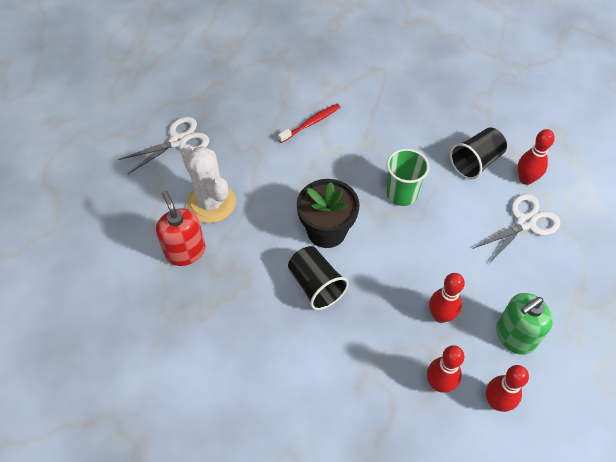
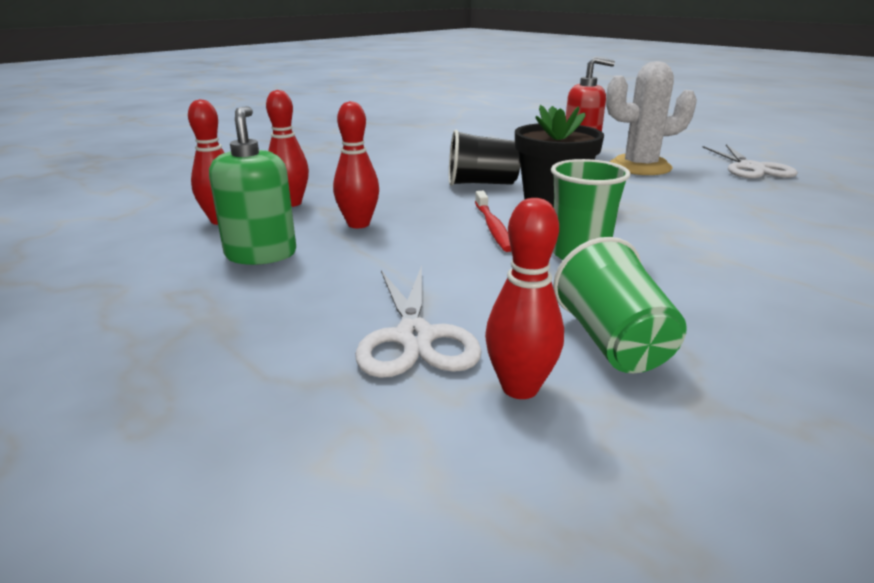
camera: 120 degrees right, 30 degrees down
red toothbrush [278,104,340,143] -> red toothbrush moved to [475,191,511,252]
black cup [450,128,507,179] -> green cup [553,237,687,373]

